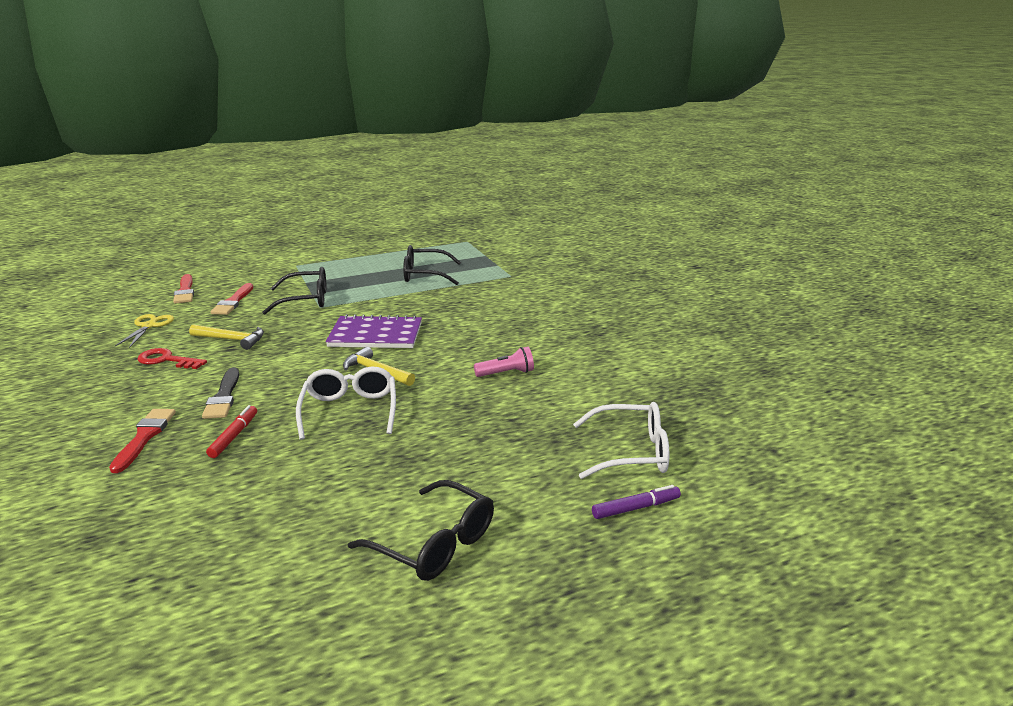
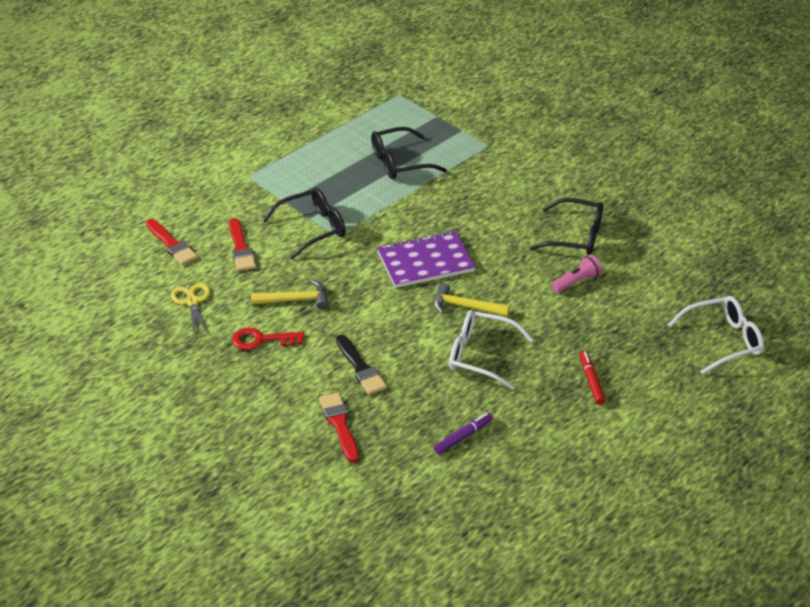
camera: 20 degrees left, 15 degrees up
red marker [206,405,257,458] -> red marker moved to [579,351,606,405]
white glasses [296,366,396,440] -> white glasses turned 45 degrees counterclockwise [449,310,534,390]
black glasses [348,480,494,581] -> black glasses moved to [529,198,603,255]
purple marker [592,485,681,519] -> purple marker moved to [434,412,493,454]

